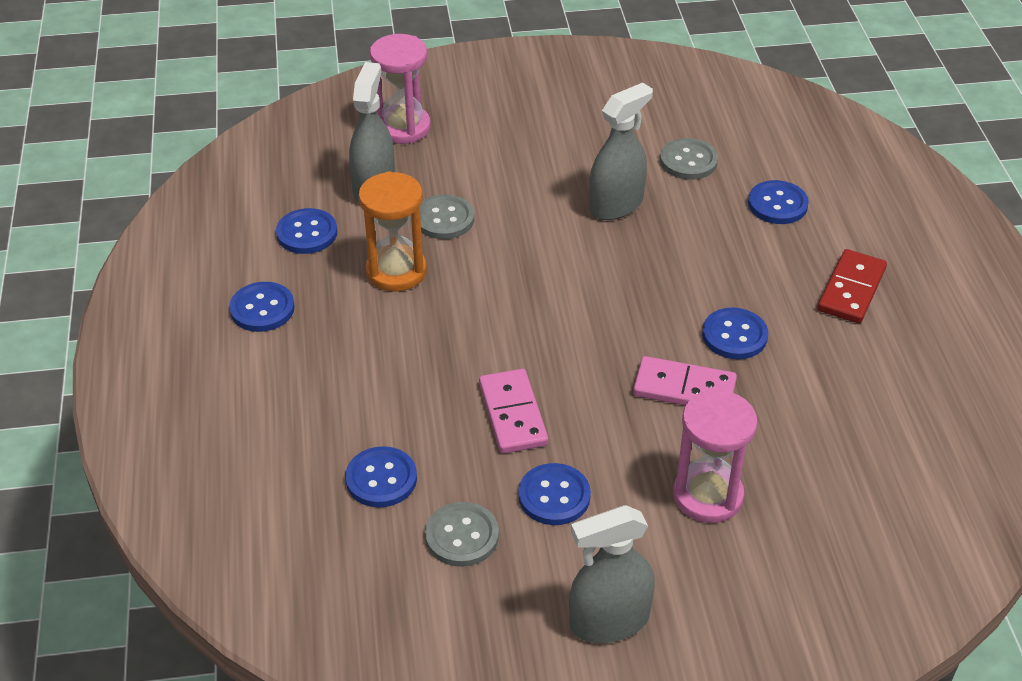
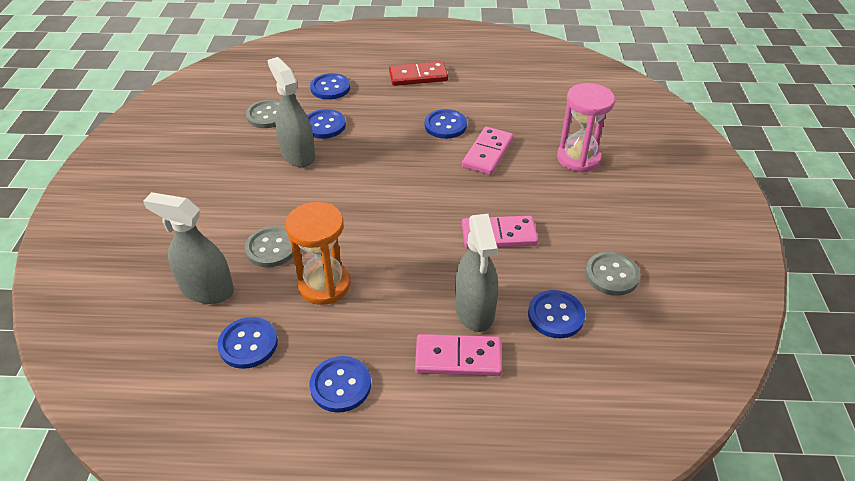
camera: 80 degrees left, 0 degrees up
pink hourglass [370,34,431,144] -> none
blue button [519,463,591,525] -> blue button moved to [307,109,346,139]
grey spray bottle [569,505,655,643] -> grey spray bottle moved to [455,214,498,332]
red domino [817,249,887,323] -> red domino turned 45 degrees counterclockwise [389,61,448,86]
none -> pink domino [415,334,502,376]

